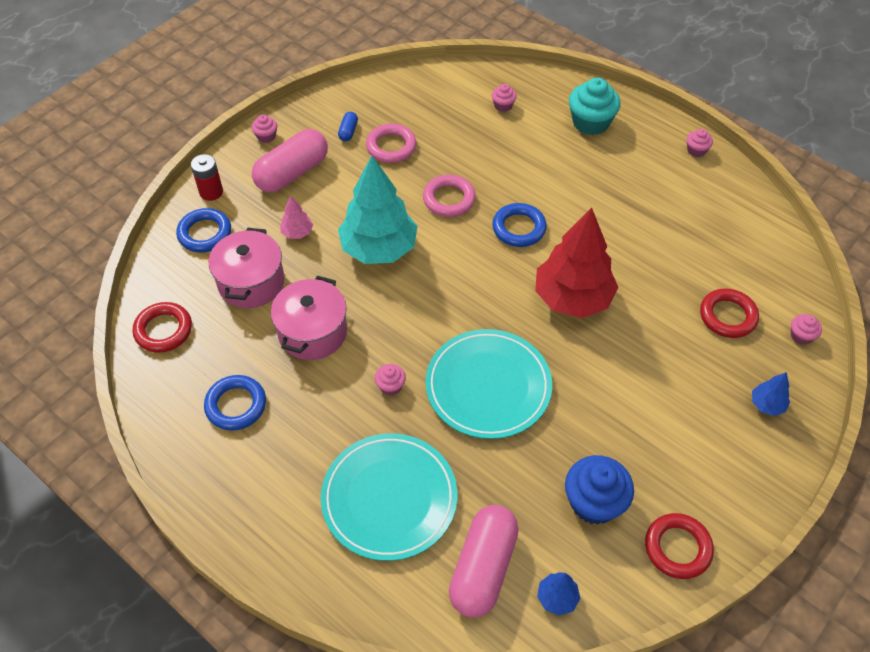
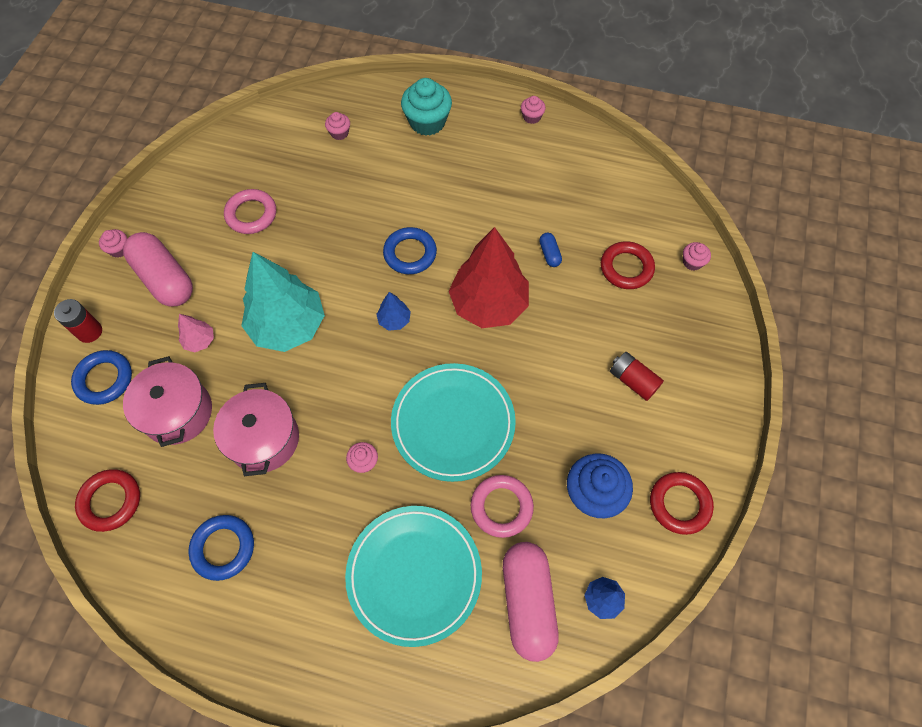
camera: 25 degrees left, 10 degrees up
pink capsule [252,129,328,192] -> pink capsule turned 60 degrees counterclockwise [123,232,193,307]
blue capsule [338,112,358,141] -> blue capsule moved to [539,233,562,267]
pink ring [423,175,476,217] -> pink ring moved to [471,475,534,538]
blue tree [752,372,790,416] -> blue tree moved to [376,292,411,331]
none -> red battery [610,352,664,401]

